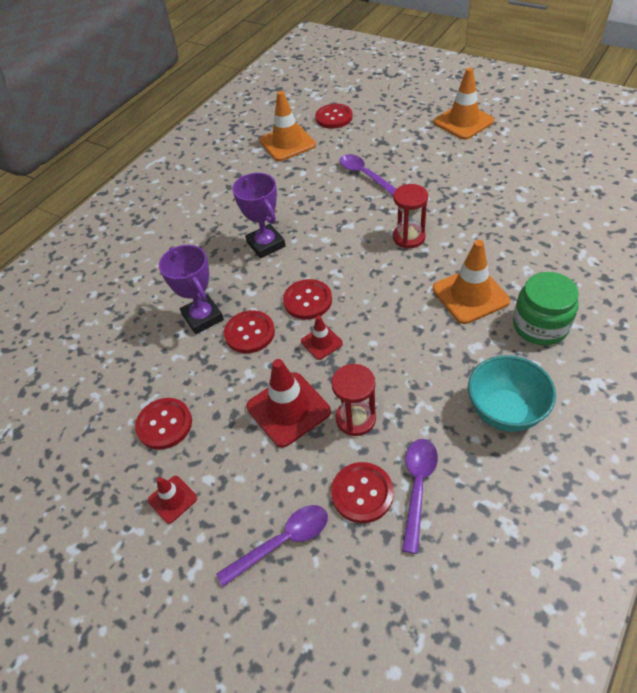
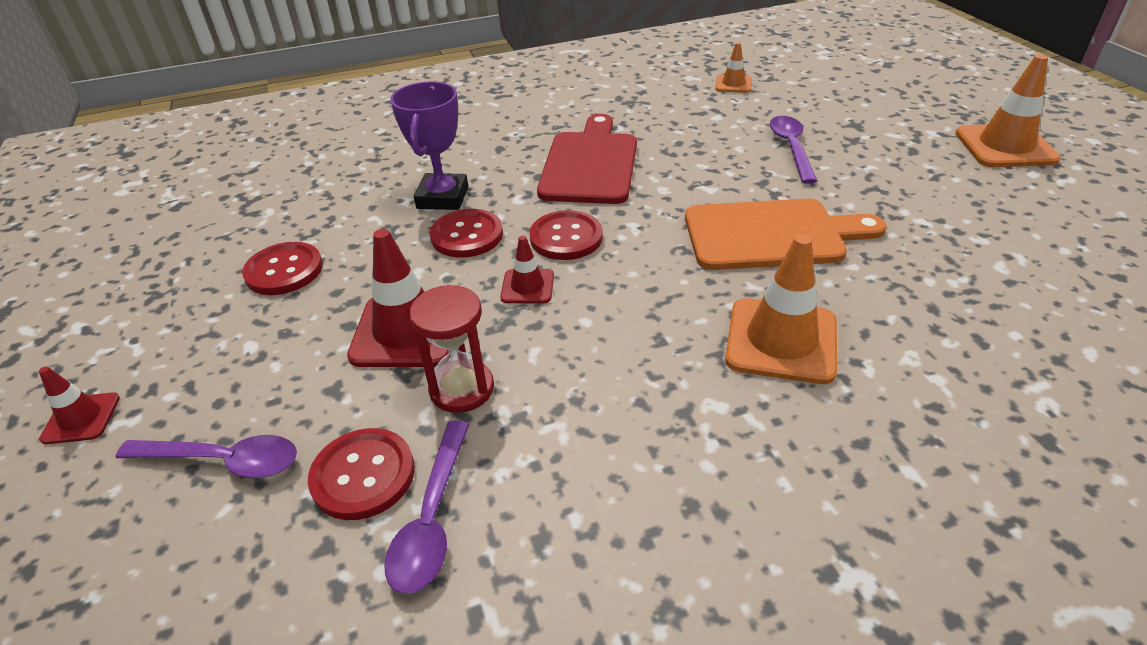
camera: 35 degrees right, 10 degrees down
red traffic cone [148,476,197,524] -> red traffic cone moved to [39,366,120,444]
purple trophy [232,173,286,259] -> red cutting board [537,114,637,204]
orange traffic cone [260,91,316,161] -> orange traffic cone [715,42,752,93], size x0.54
red button [315,104,353,129] -> none
red hourglass [393,184,428,249] -> orange cutting board [685,198,887,270]
purple spoon [402,439,438,554] -> purple spoon turned 135 degrees clockwise [384,420,470,594]
turquoise bowl [468,355,556,432] -> none
green jar [513,272,579,345] -> none

